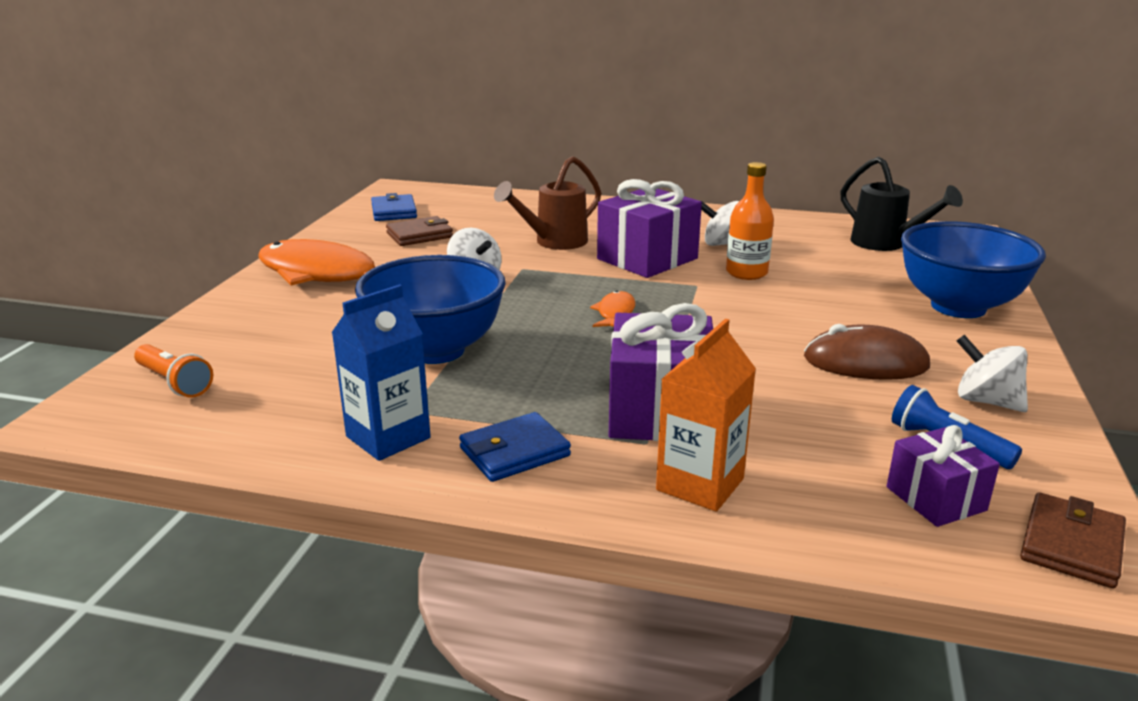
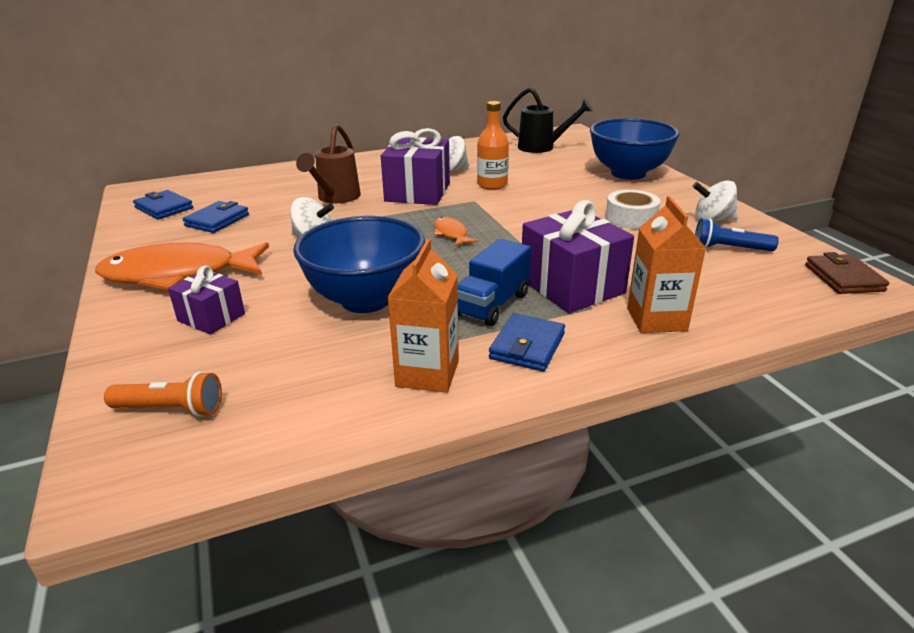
camera: 35 degrees left, 5 degrees up
blue carton [331,284,431,461] -> orange carton [387,239,459,393]
brown wallet [386,216,453,246] -> blue wallet [183,201,249,233]
brown mouse [804,324,930,380] -> white tape [605,190,660,229]
purple gift [887,425,1000,527] -> purple gift moved to [168,265,245,335]
none -> blue truck [458,239,531,326]

